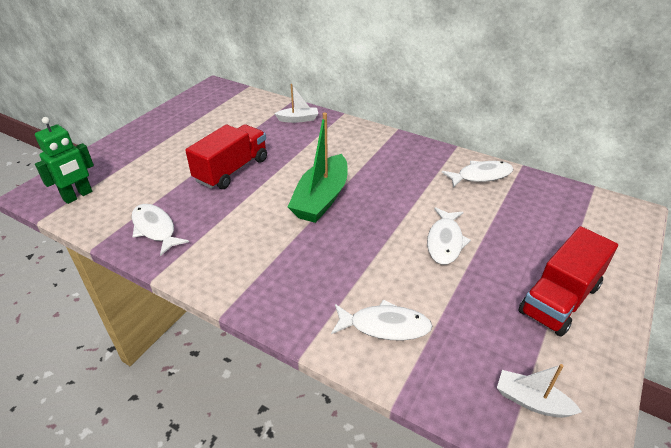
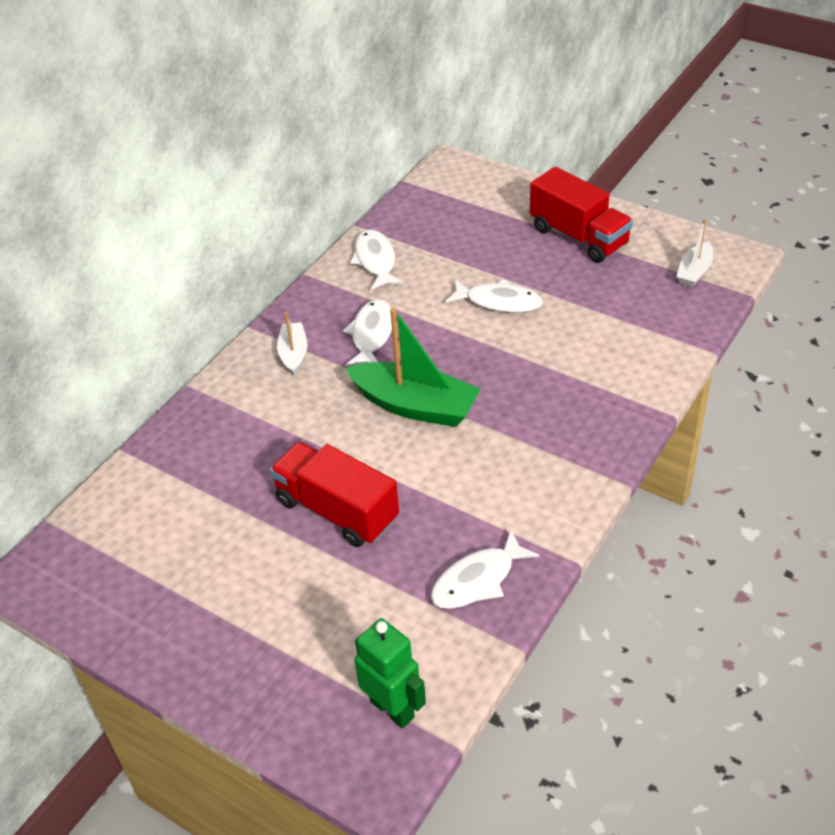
camera: 85 degrees left, 5 degrees up
white boat [274,84,318,123] -> white boat moved to [277,312,307,376]
white fish [331,299,432,340] -> white fish moved to [343,299,392,367]

